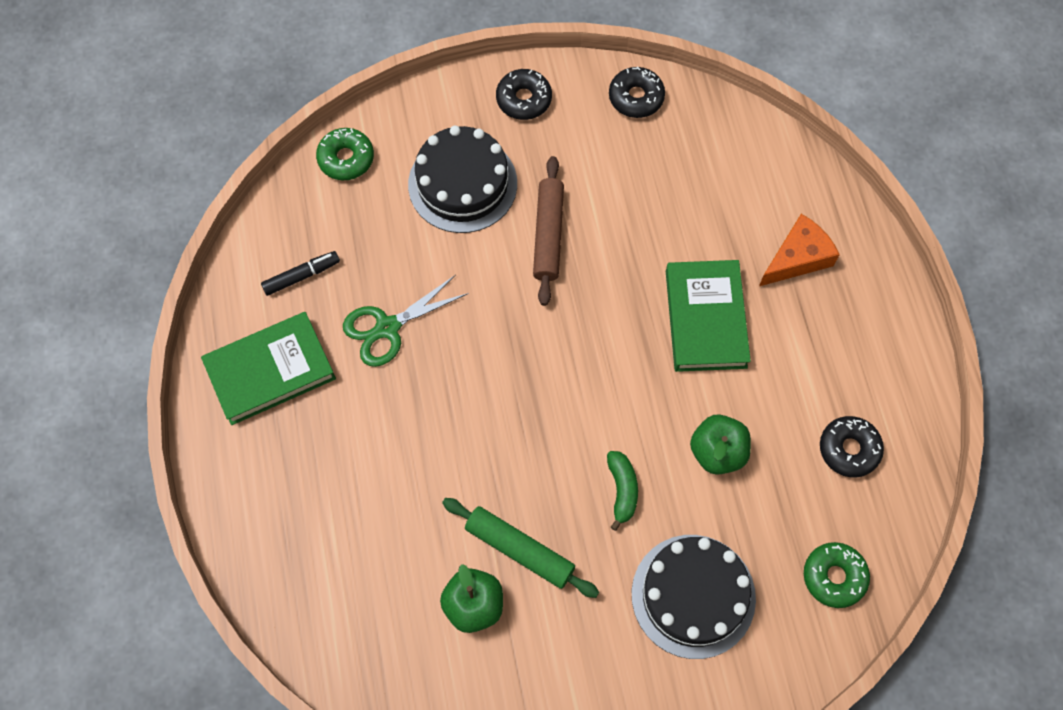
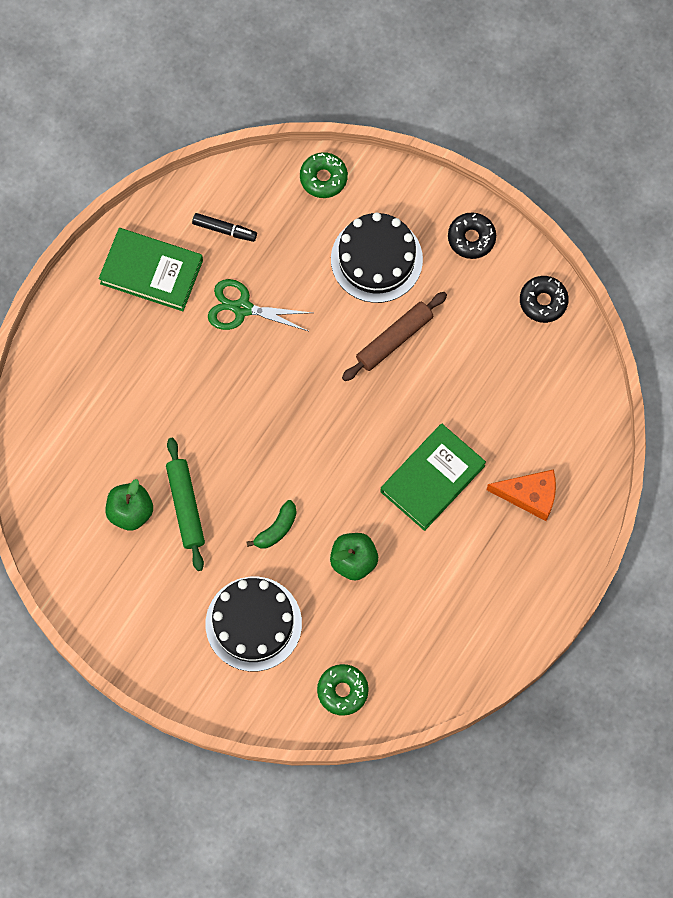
camera: 45 degrees right, 5 degrees up
black donut [820,416,884,477] -> none

